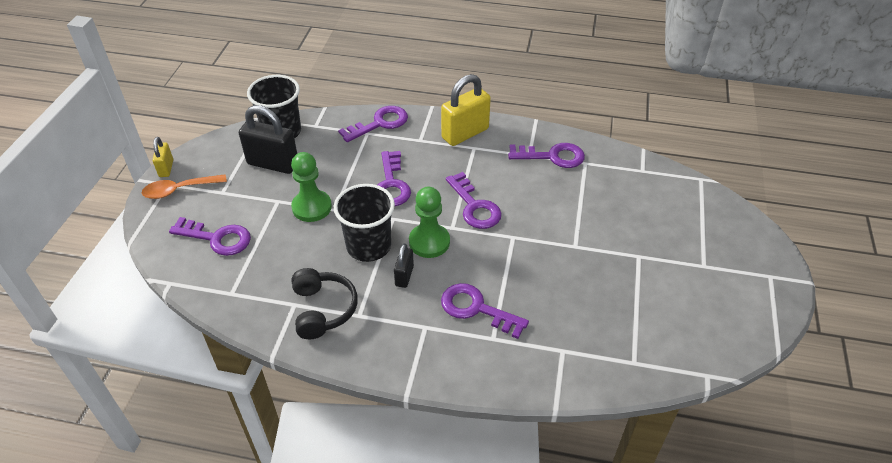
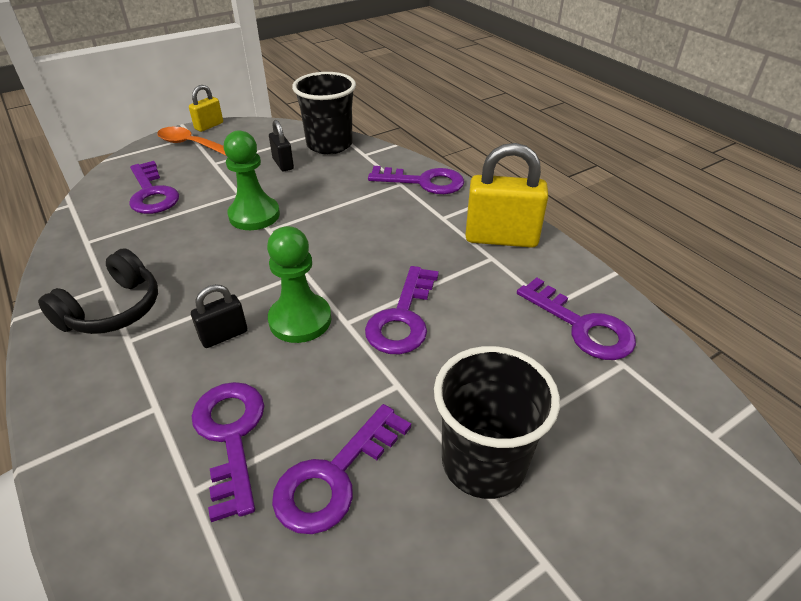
camera: 45 degrees right, 5 degrees down
black padlock [239,105,297,174] -> black padlock [269,120,294,171], size x0.53
black cup [334,184,395,262] -> black cup moved to [434,346,560,499]
purple key [378,151,411,206] -> purple key moved to [272,404,411,534]

